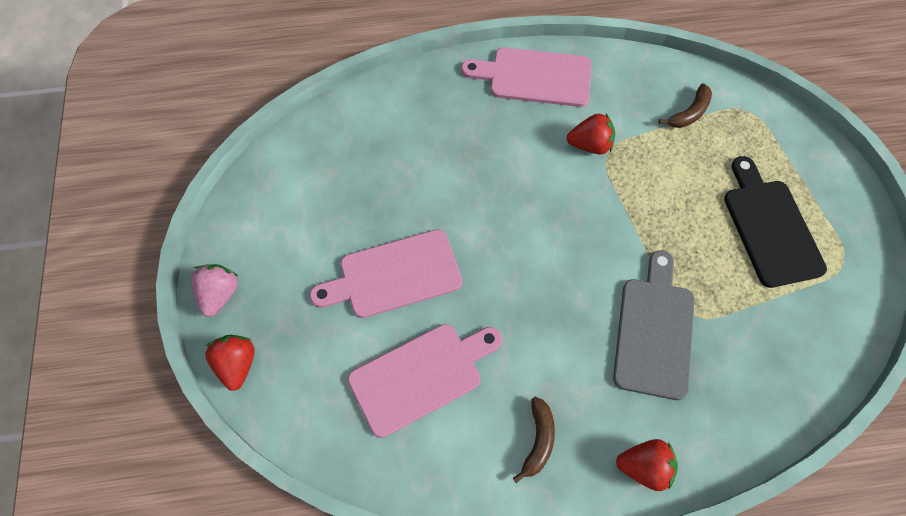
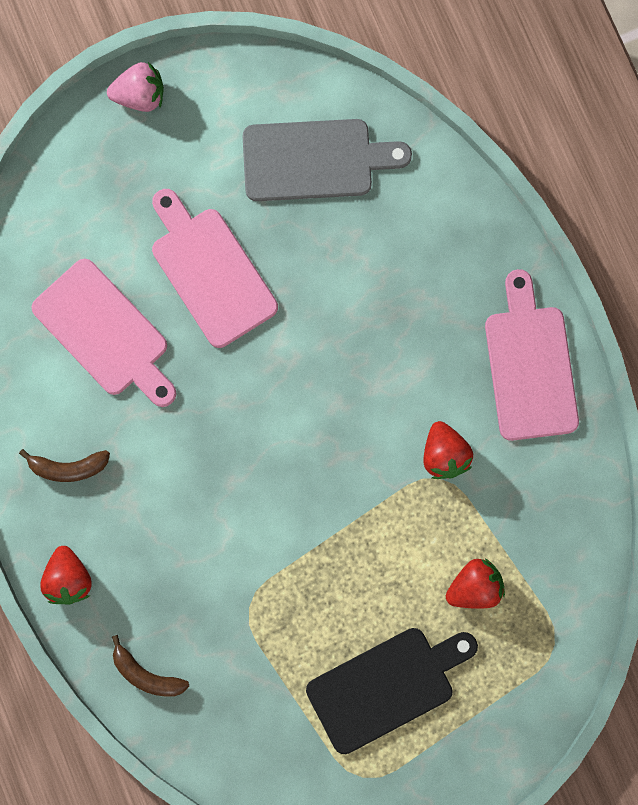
camera: 75 degrees right, 15 degrees up
red strawberry [205,335,255,391] -> red strawberry moved to [446,559,505,609]
grey cutting board [613,250,695,400] -> grey cutting board moved to [243,119,412,201]
brown banana [659,83,712,128] -> brown banana moved to [112,635,189,697]

